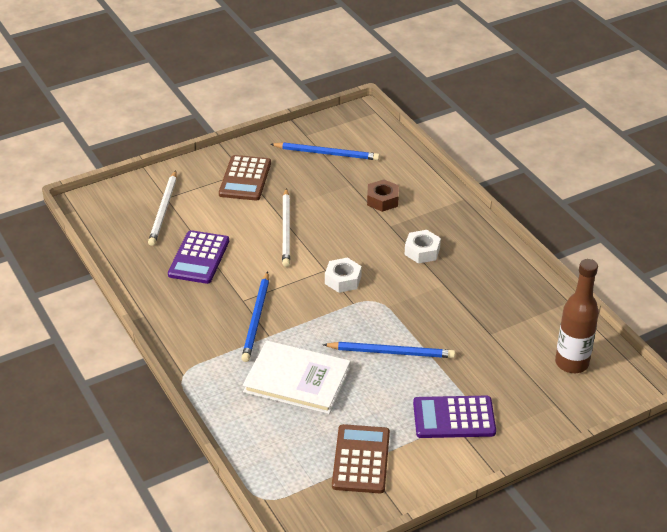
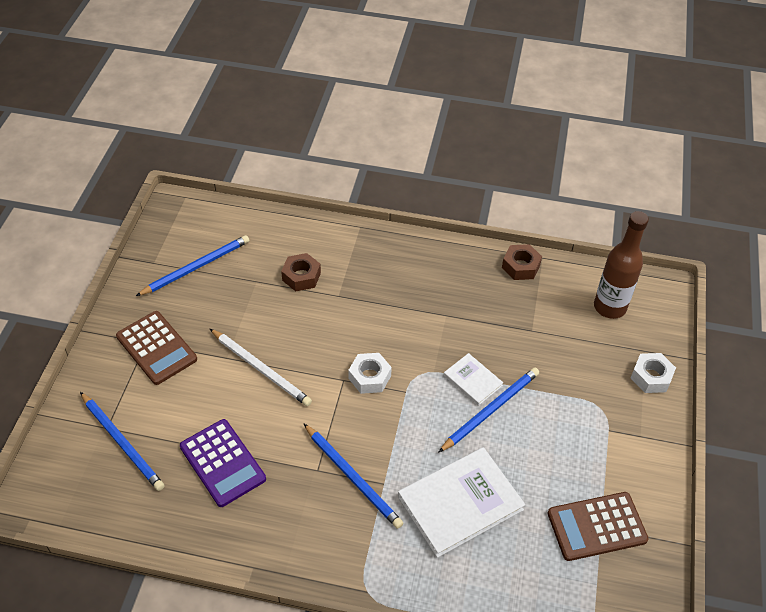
camera: 50 degrees left, 10 degrees up
white pencil [148,170,177,246] -> blue pencil [80,392,165,491]
brown calculator [332,424,390,493] -> brown calculator turned 60 degrees counterclockwise [548,492,649,561]
white nut [405,230,441,263] -> white nut moved to [631,353,676,393]
purple calculator [413,395,496,438] -> none
none -> white book [444,353,503,406]
none -> brown nut [502,244,542,280]

